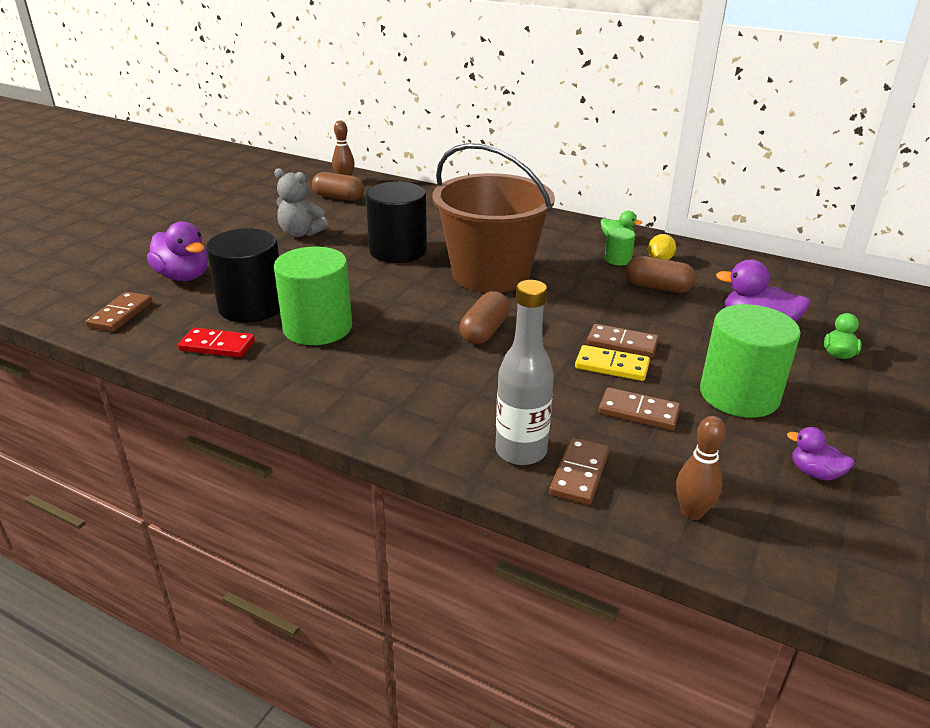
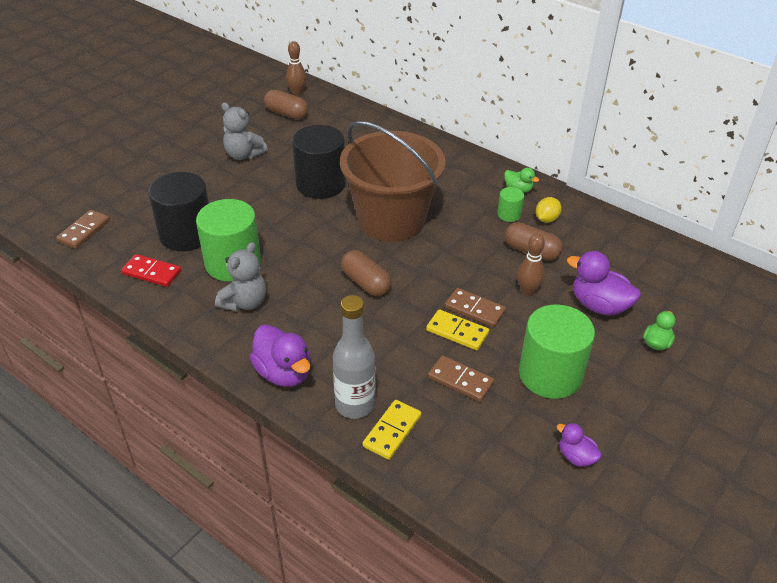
camera: 10 degrees right, 10 degrees up
purple duck [147,221,208,281] -> purple duck moved to [250,325,310,387]
brown capsule [460,291,510,344] -> brown capsule turned 75 degrees counterclockwise [341,250,392,296]
brown domino [549,437,609,505] -> yellow domino [363,400,421,460]
brown bowling pin [676,416,726,520] -> brown bowling pin moved to [517,234,545,296]
none -> grey teddy bear [215,242,266,312]

